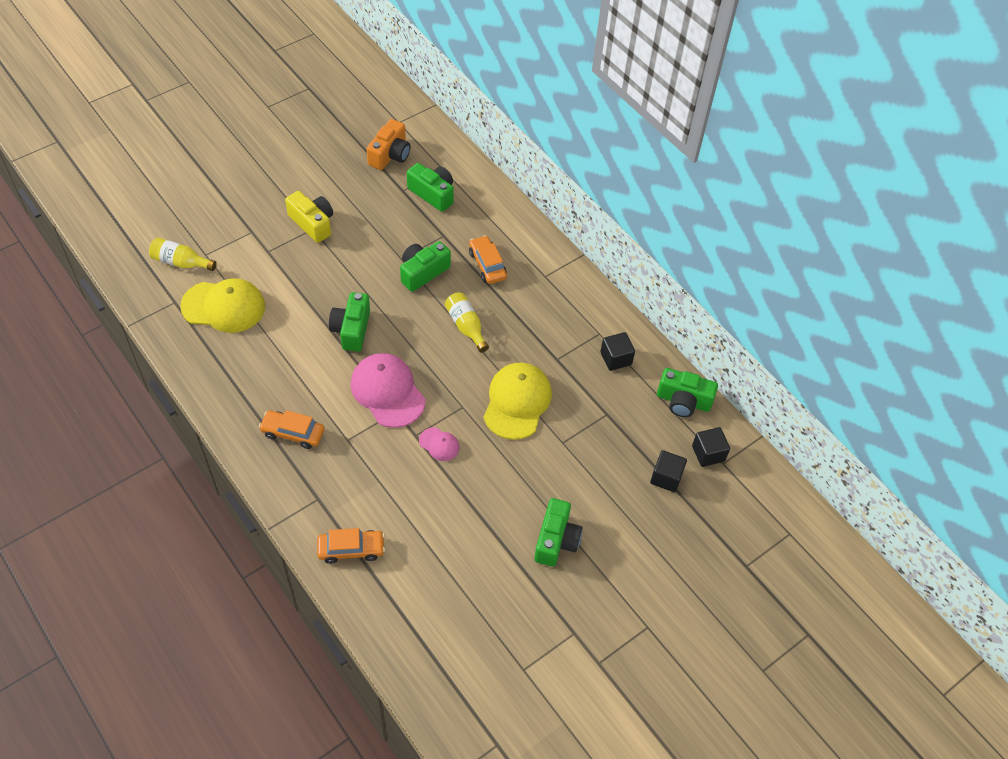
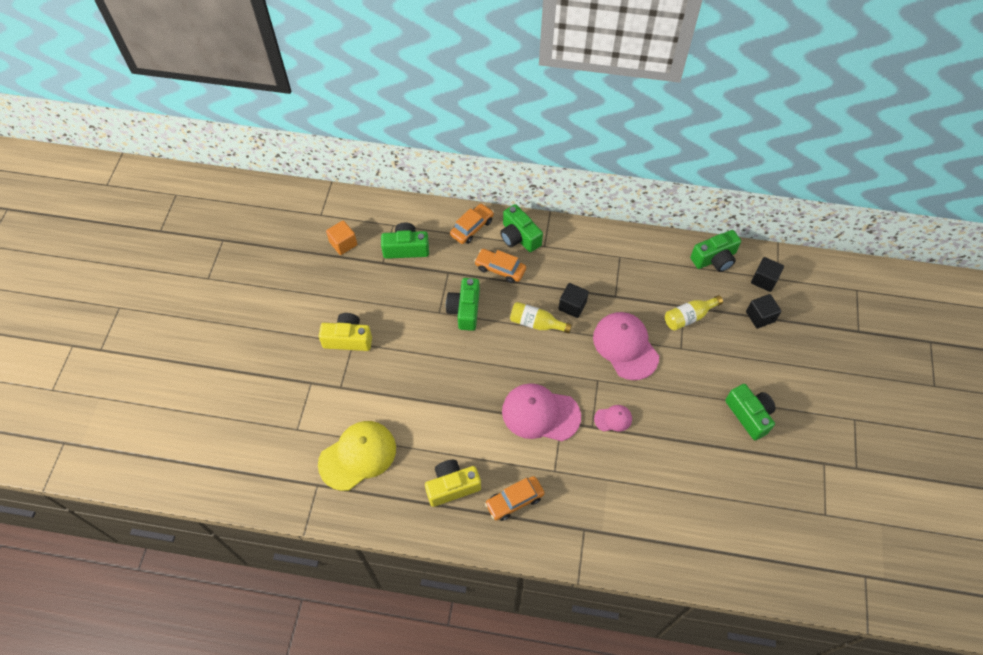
camera: 40 degrees left, 5 degrees up
yellow bottle [149,238,217,271] -> yellow bottle moved to [665,295,723,331]
orange car [317,528,385,564] -> orange car moved to [450,203,494,244]
green camera [329,292,370,352] -> green camera moved to [500,204,543,252]
orange camera [367,119,411,170] -> orange cube [326,220,357,255]
yellow cap [484,362,552,440] -> pink cap [593,312,659,380]
black cube [600,332,635,371] -> black cube moved to [558,283,589,318]
none -> yellow camera [425,460,481,507]

